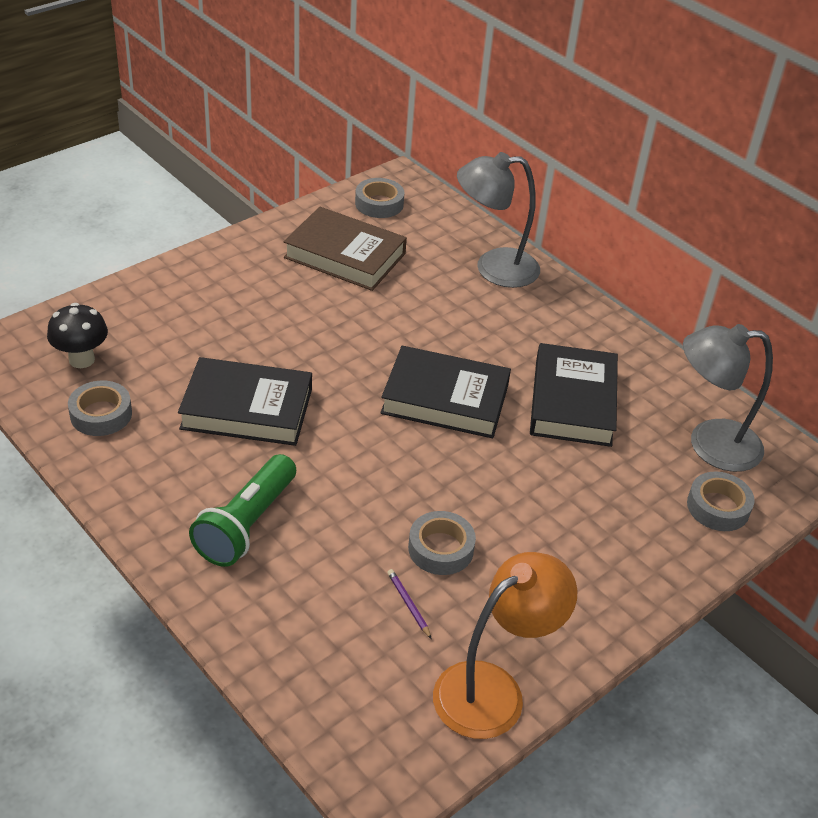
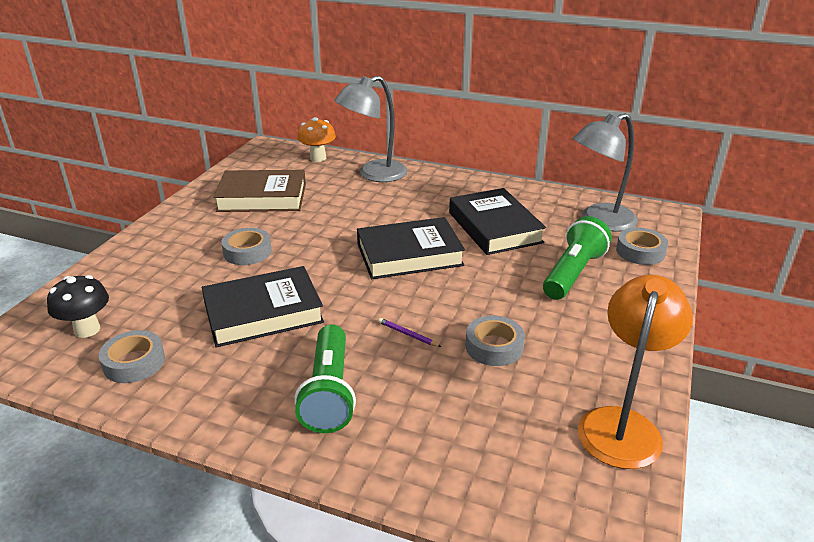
camera: 25 degrees left, 10 degrees down
grey tape [355,178,404,218] -> grey tape moved to [221,228,272,265]
purple pencil [387,569,432,639] -> purple pencil moved to [378,318,441,347]
none -> orange mushroom [297,117,336,162]
none -> green flashlight [543,216,612,300]

